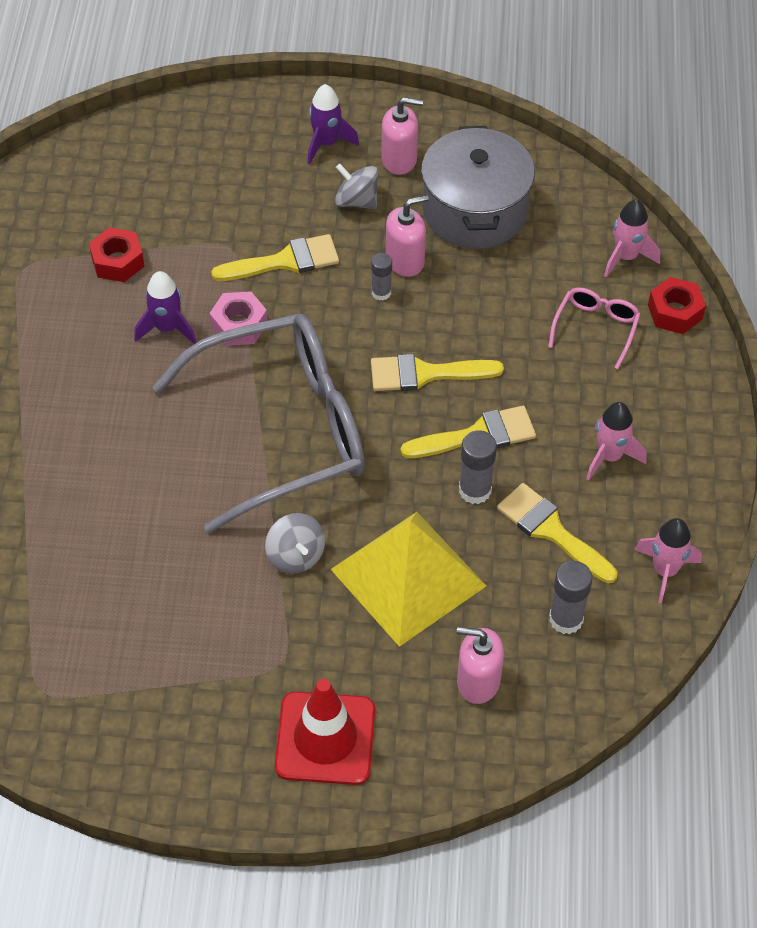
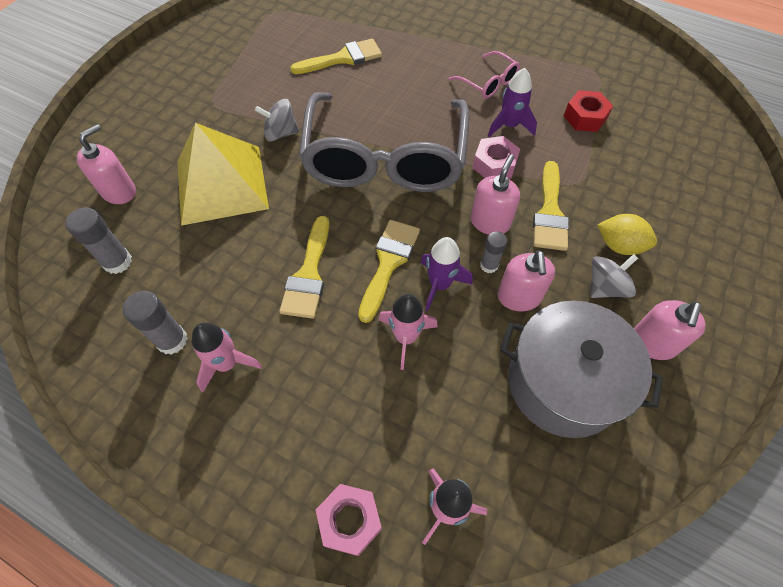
camera: 115 degrees right, 5 degrees up
red traffic cone [275,679,375,785] -> none
purple rocket [308,84,359,165] -> purple rocket moved to [421,237,472,311]
grey glue stick [459,430,497,504] -> grey glue stick moved to [123,291,188,355]
yellow brush [497,483,617,583] -> yellow brush moved to [290,38,382,74]
pink glasses [548,288,641,369] -> pink glasses moved to [449,51,520,99]
pink rocket [634,518,702,604] -> pink rocket moved to [378,294,438,370]
red nut [648,277,706,334] -> pink nut [316,484,382,556]
none -> pink soap dispenser [471,154,520,235]
none -> yellow lemon [598,214,657,255]

